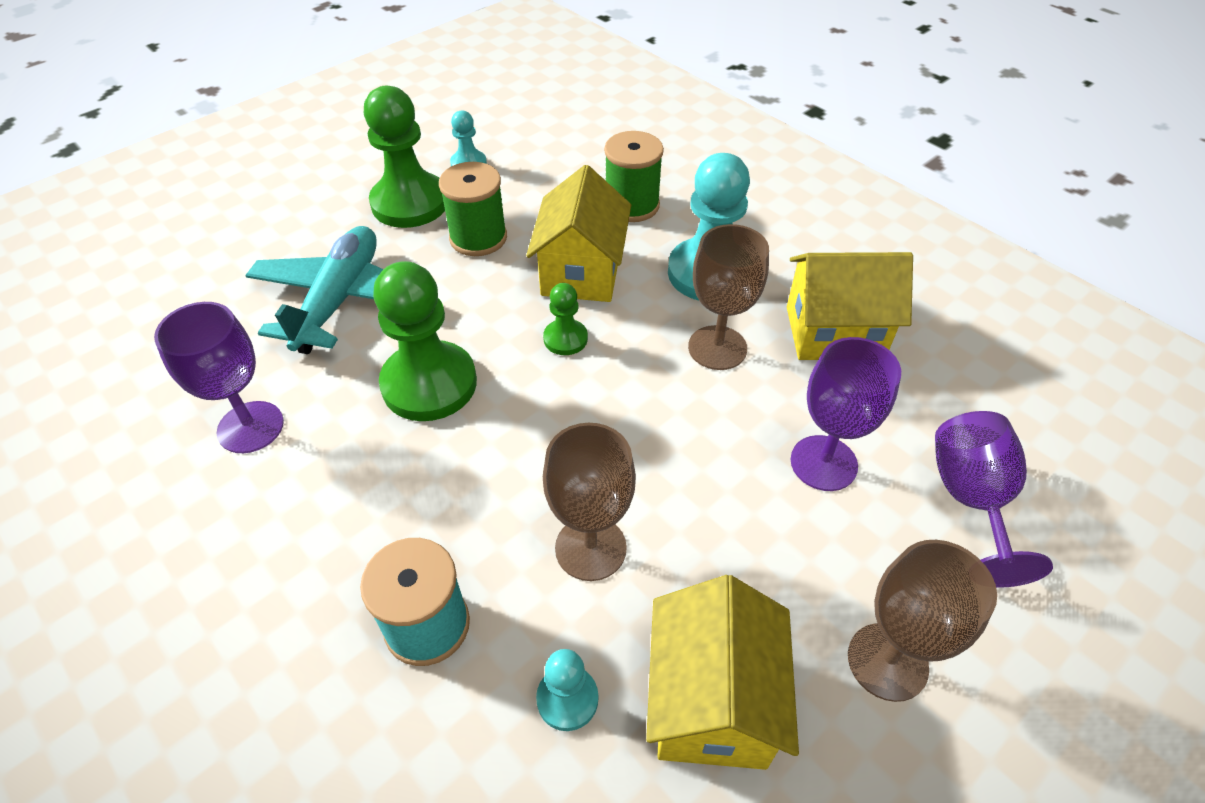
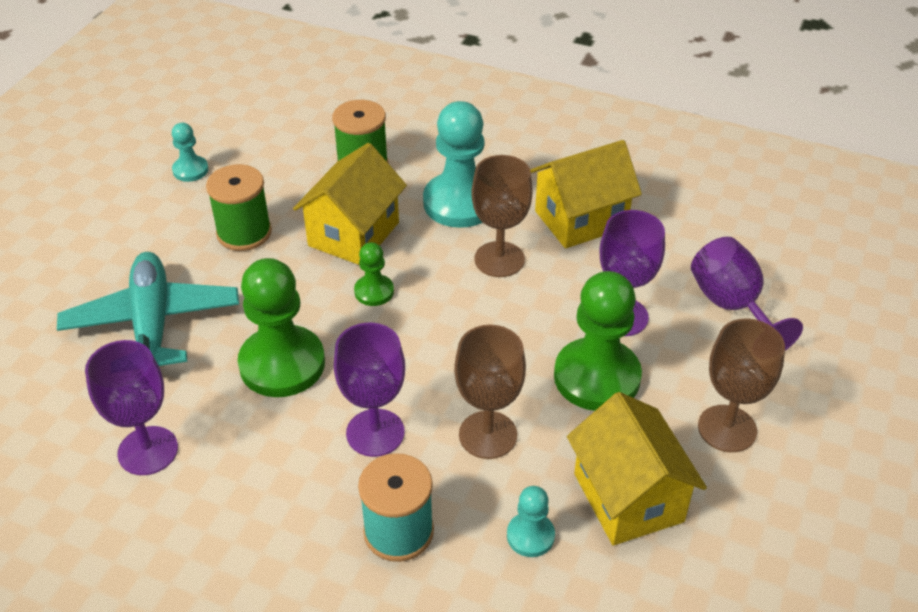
camera: 25 degrees left, 5 degrees down
green pawn [364,86,445,228] -> green pawn moved to [554,271,642,411]
yellow house [526,165,631,302] -> yellow house turned 45 degrees clockwise [293,143,407,265]
none -> purple goblet [334,323,405,457]

